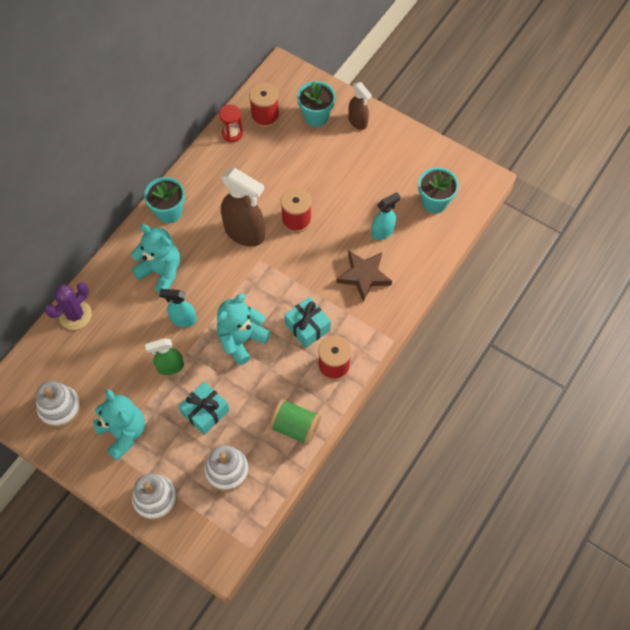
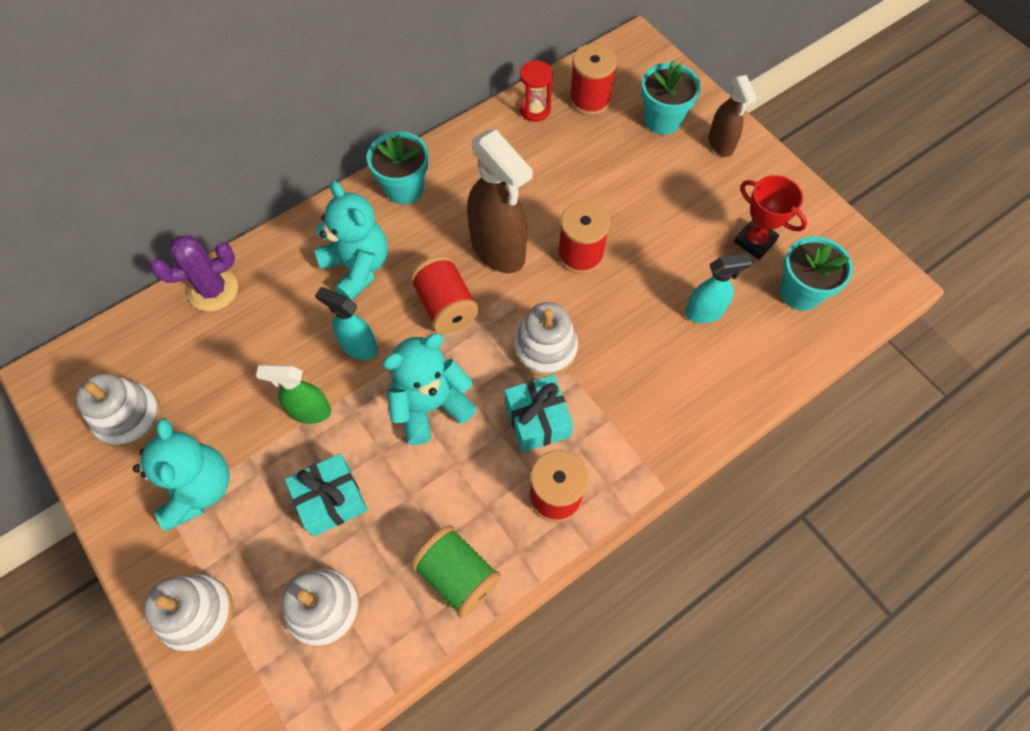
camera: 20 degrees right, 0 degrees up
brown star [336,250,392,302] -> none
none -> red spool [410,255,479,333]
none -> white stacking toy [514,302,578,377]
none -> red trophy [734,175,807,260]

